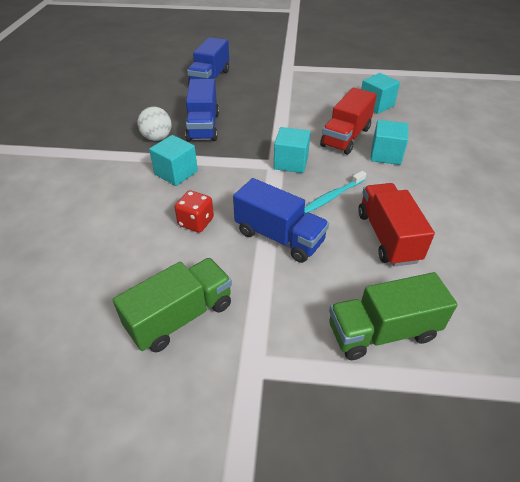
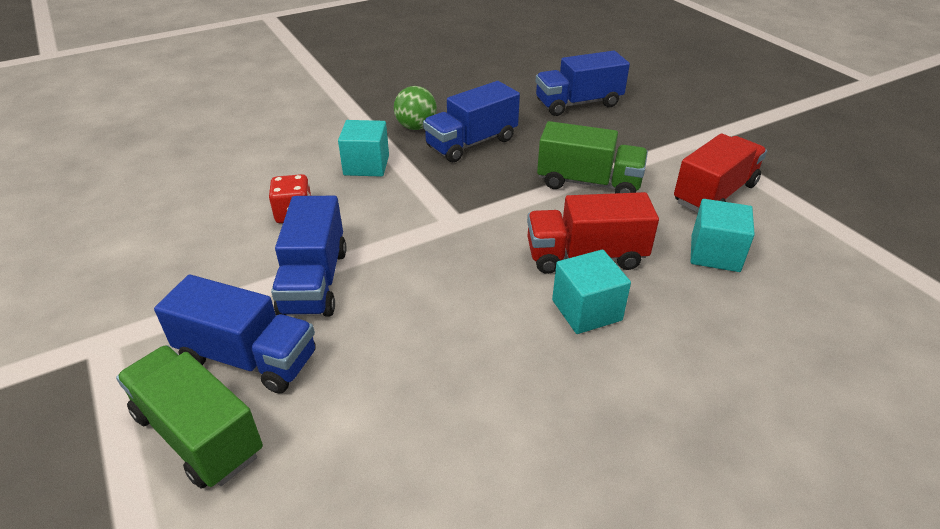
camera: 55 degrees right, 5 degrees down
green truck [113,258,232,352] -> green truck moved to [537,121,648,193]
white ball [137,107,172,141] -> green ball [394,86,437,130]
turquoise cube [274,127,311,173] -> none
turquoise toothbrush [304,171,366,214] -> none
red truck [358,183,435,266] -> red truck moved to [674,133,767,213]
none -> blue truck [154,275,316,394]

